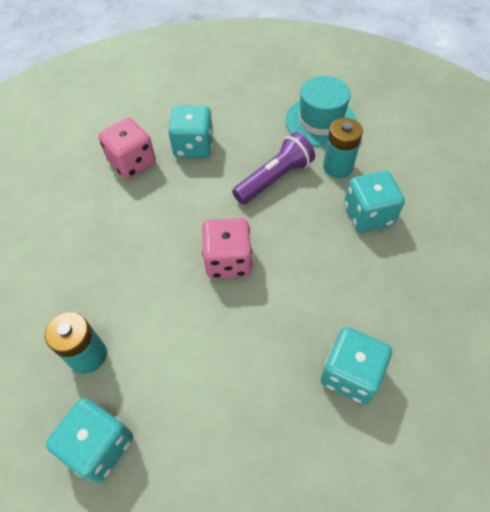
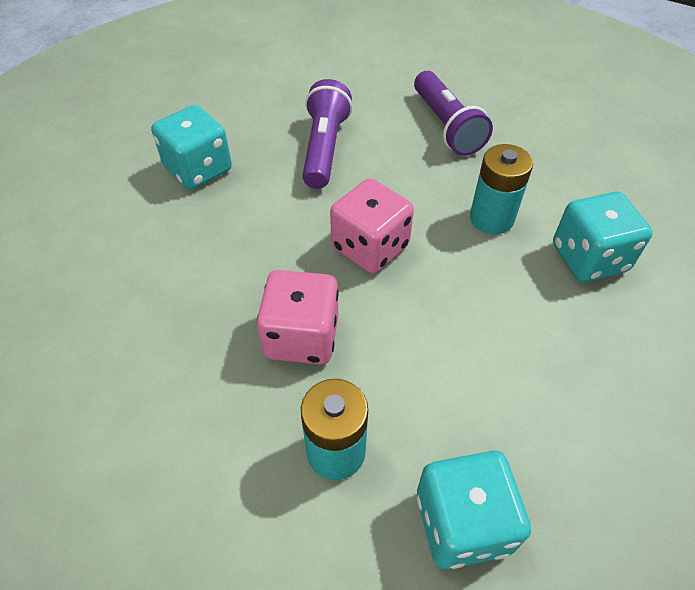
camera: 45 degrees left, 5 degrees down
pink dice [98,118,156,179] -> pink dice moved to [257,270,339,365]
turquoise hat [286,76,357,147] -> none
turquoise battery [323,118,363,178] -> turquoise battery moved to [470,144,533,234]
turquoise dice [344,170,405,232] -> purple flashlight [414,71,493,156]

